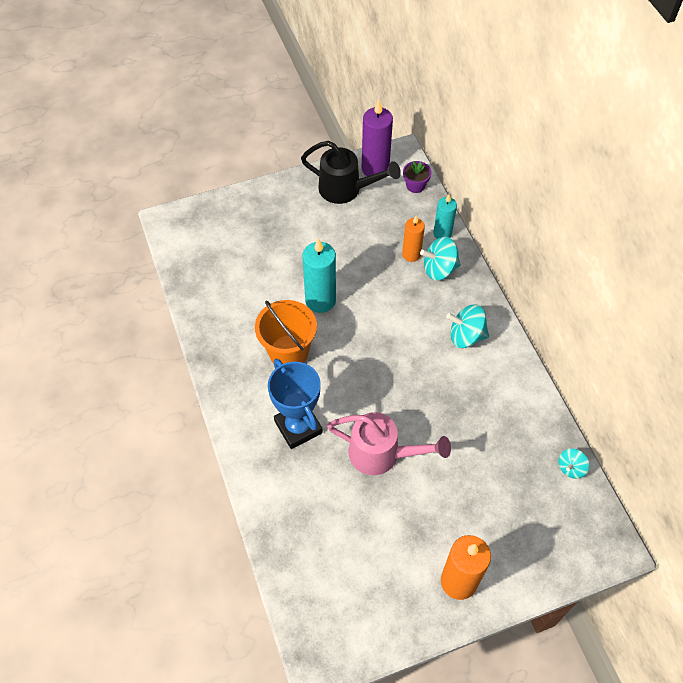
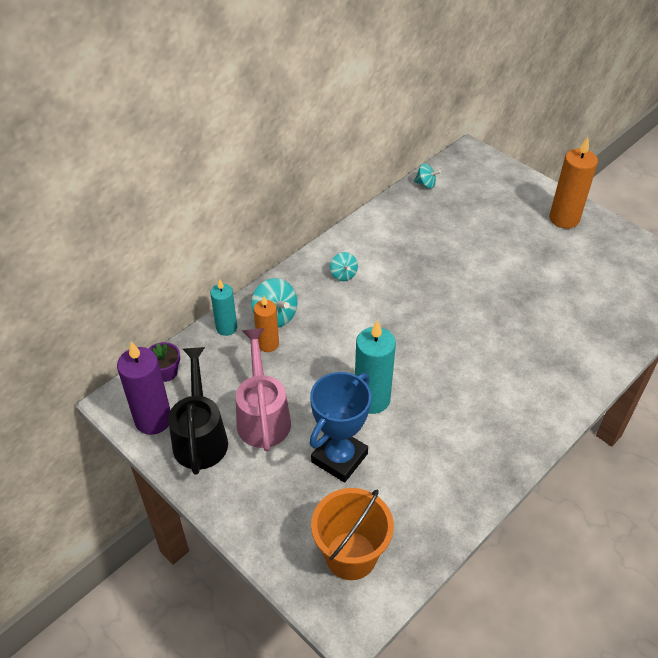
camera: 115 degrees left, 10 degrees down
orange bucket [255,300,317,364] -> orange bucket moved to [311,488,394,580]
blue trophy [268,359,323,449] -> blue trophy moved to [310,372,371,483]
pink watering can [327,412,451,475] -> pink watering can moved to [236,328,291,451]
turquoise spinning top [446,304,489,348] -> turquoise spinning top [330,252,358,281], size x0.61

